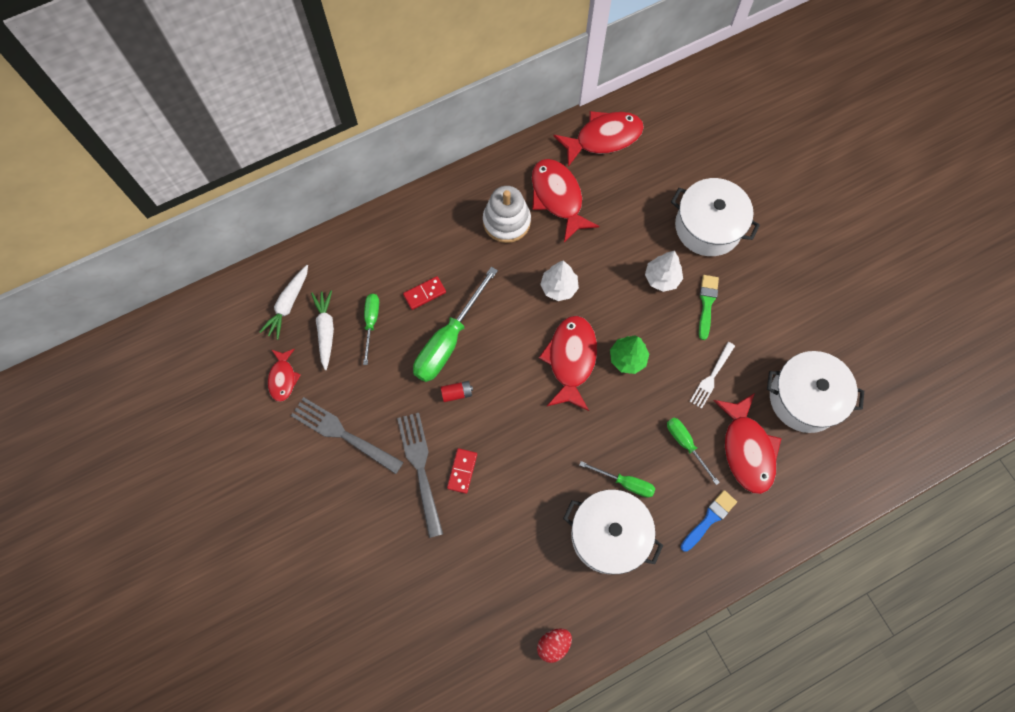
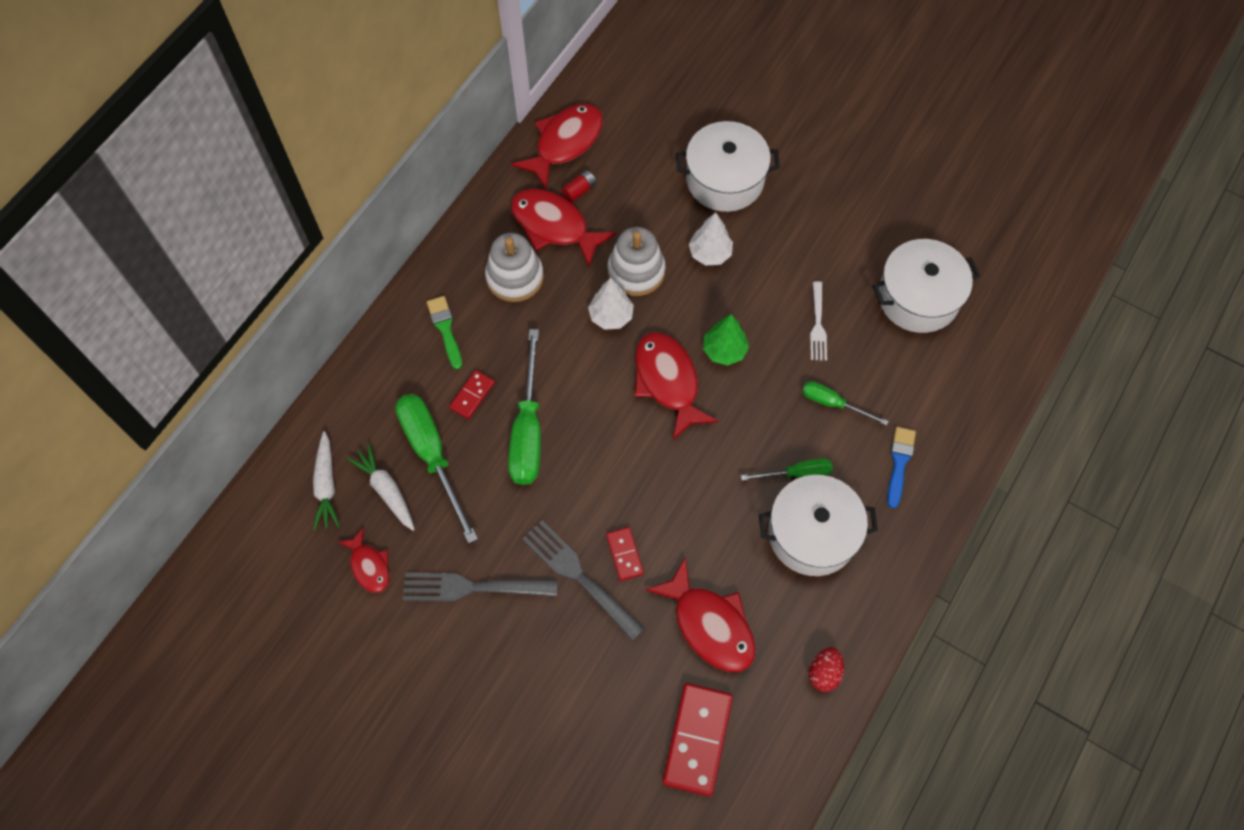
camera: 30 degrees left, 5 degrees down
green screwdriver [363,294,379,365] -> green screwdriver [395,394,478,543], size x1.84
red battery [441,381,473,402] -> red battery moved to [562,170,596,202]
green brush [699,275,719,340] -> green brush moved to [427,296,462,369]
red fish [713,393,782,494] -> red fish moved to [645,557,756,672]
none -> white stacking toy [608,227,665,296]
none -> red domino [662,683,733,797]

